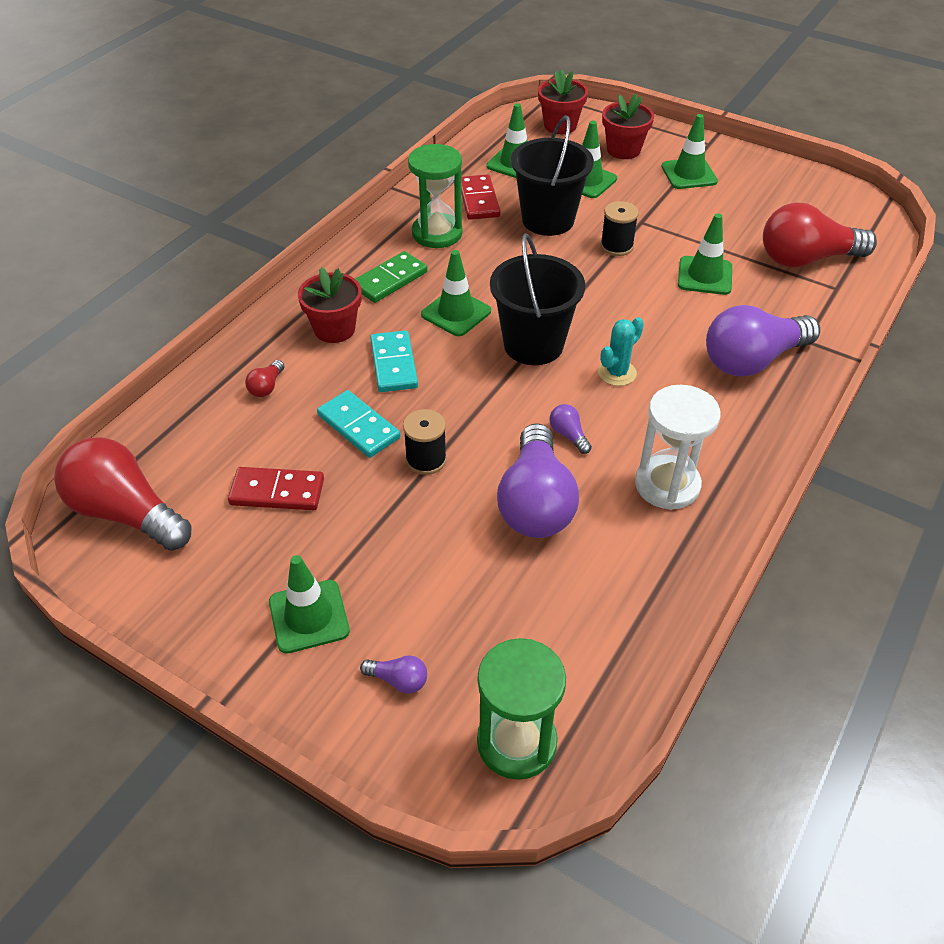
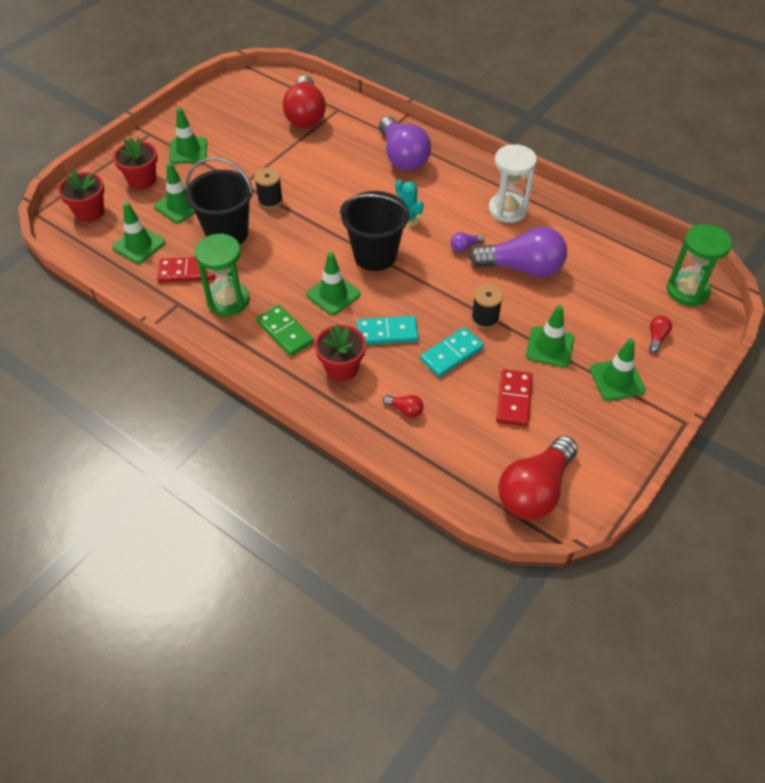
camera: 85 degrees left, 5 degrees up
purple light bulb [360,655,427,694] -> red light bulb [649,316,672,353]
green traffic cone [678,213,732,295] -> green traffic cone moved to [526,305,575,368]

